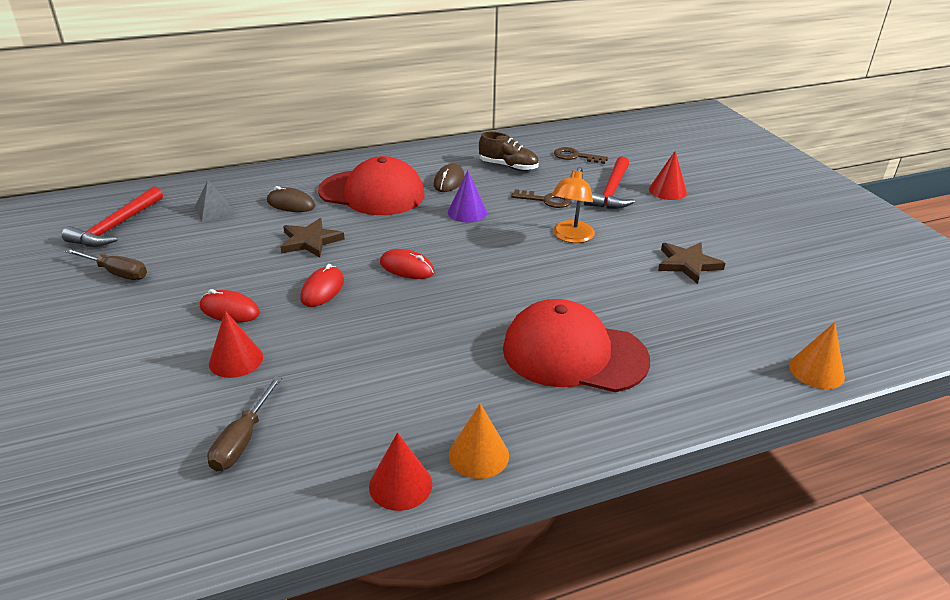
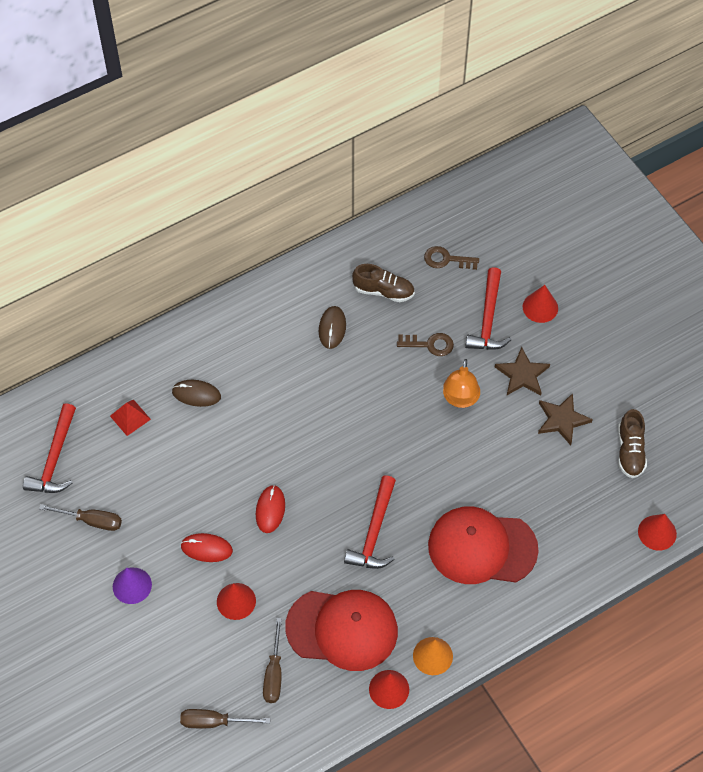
camera: 10 degrees left, 25 degrees up
grey pyramid [195,180,234,221] -> red pyramid [110,400,151,436]
brown star [280,218,345,258] -> brown star moved to [495,347,550,395]
red cap [318,156,425,215] -> red cap moved to [285,590,398,671]
red mouse [380,249,435,279] -> none
purple cone [448,171,487,222] -> purple cone moved to [113,568,152,604]
orange cone [789,322,845,389] -> red cone [638,514,677,551]
none -> brown screwdriver [180,709,270,728]
none -> red hammer [344,475,396,569]
none -> brown shoe [618,409,647,478]

